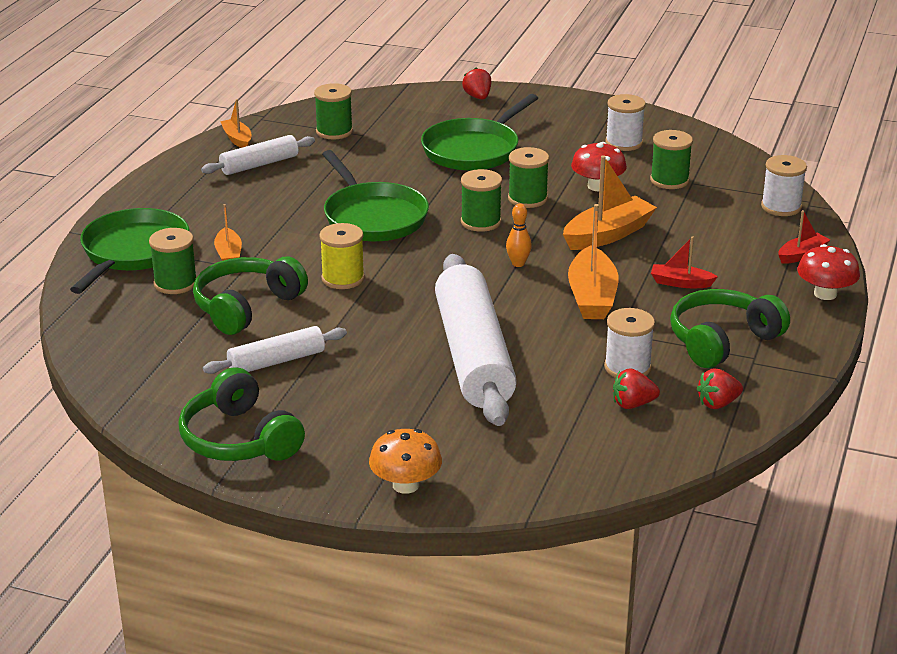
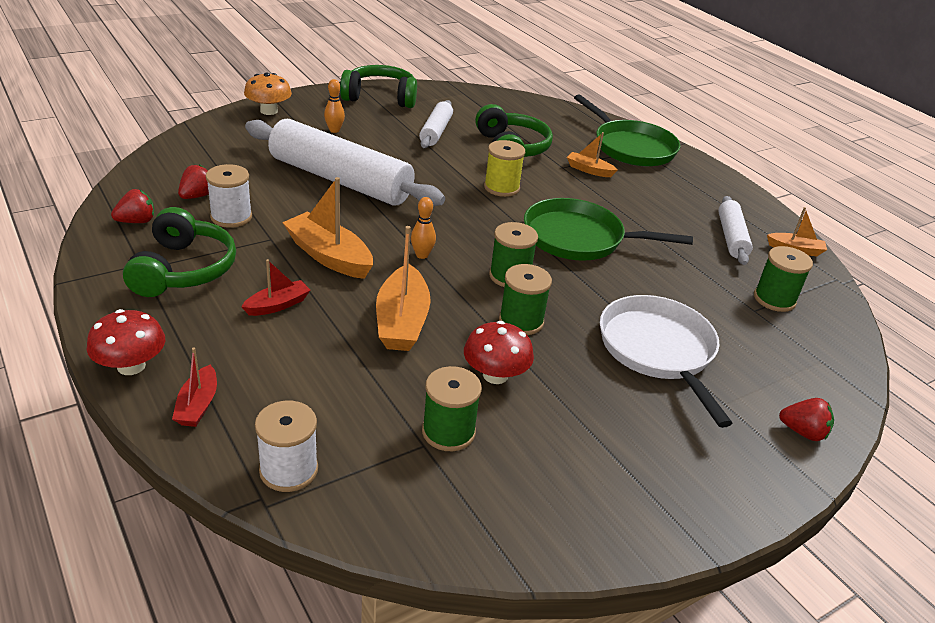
camera: 125 degrees right, 5 degrees up
green spool [149,228,197,294] -> none
green pan [421,94,538,171] -> white pan [600,295,732,428]
white spool [605,94,646,151] -> none
red strawberry [697,368,743,409] -> red strawberry turned 45 degrees clockwise [111,189,154,223]
none -> orange bowling pin [324,79,345,133]

